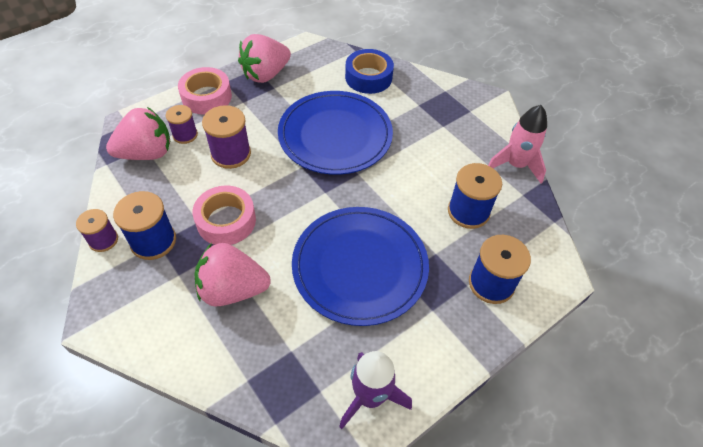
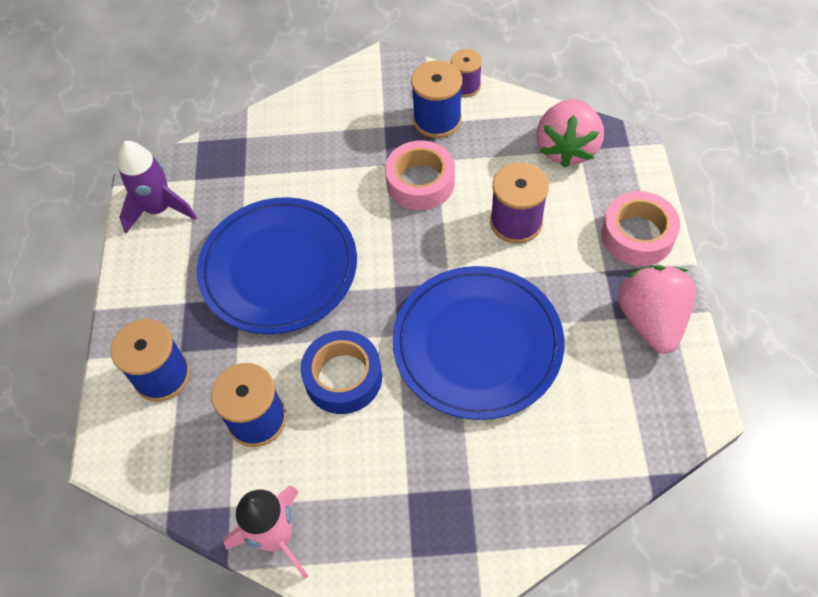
camera: 130 degrees right, 5 degrees up
purple spool [166,105,198,144] -> none
pink strawberry [194,243,271,307] -> none
blue tape [345,49,394,94] -> blue tape moved to [300,331,382,414]

